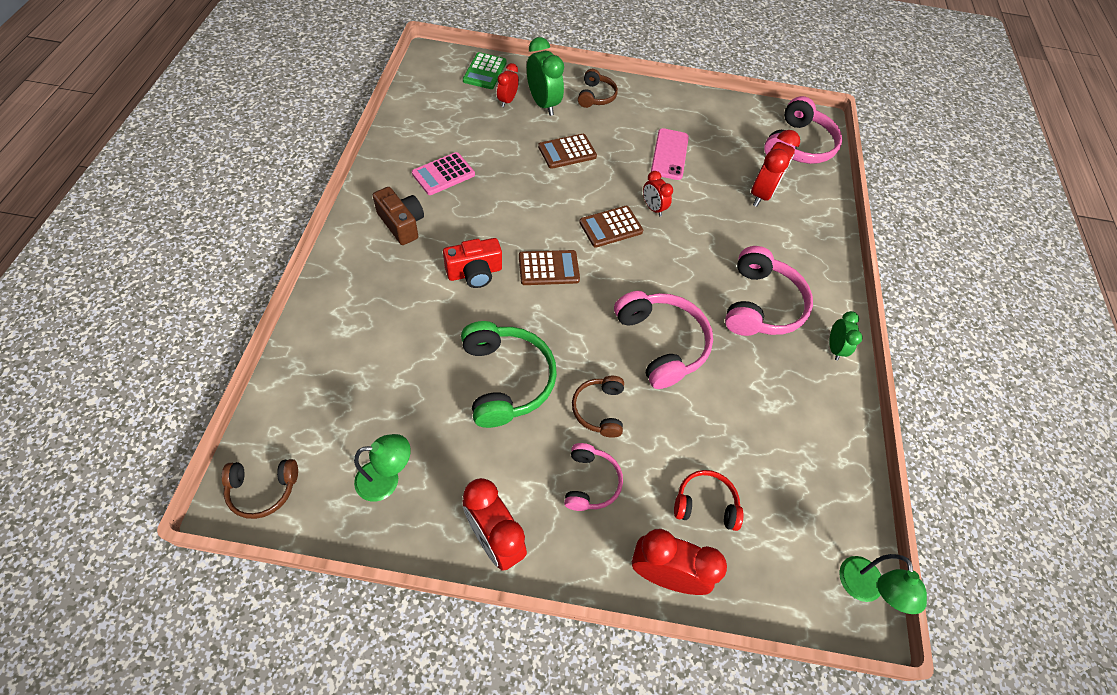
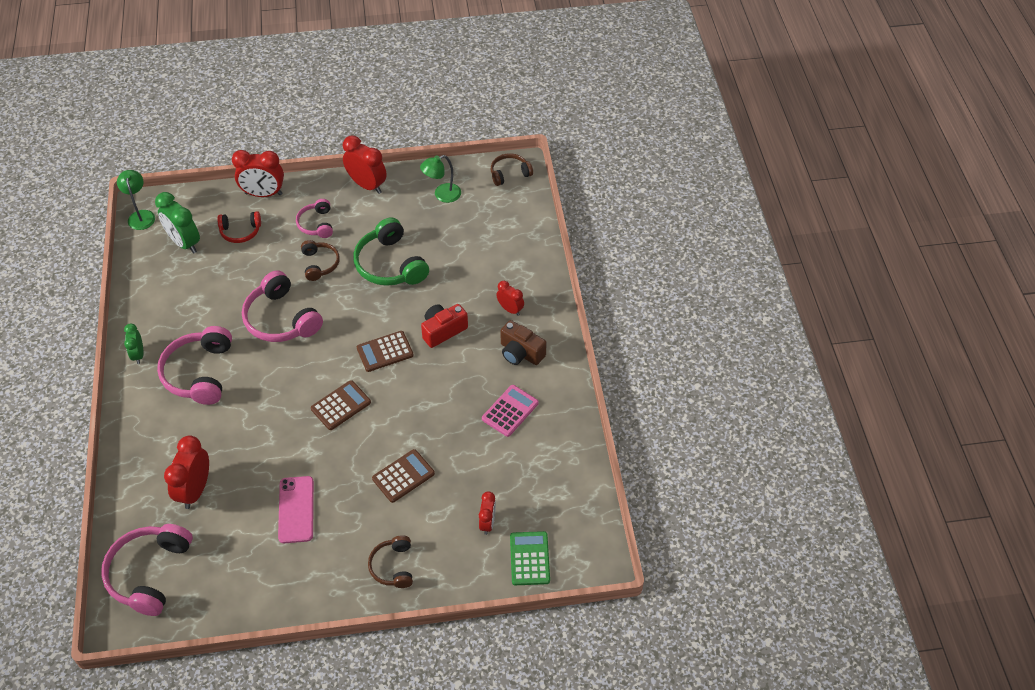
camera: 170 degrees right, 5 degrees down
green clock [527,37,564,116] -> green clock moved to [155,192,200,253]
red clock [643,171,673,216] -> red clock moved to [496,281,524,316]

